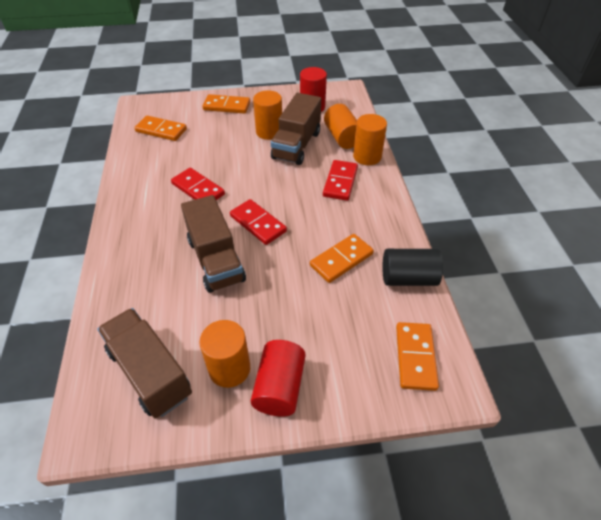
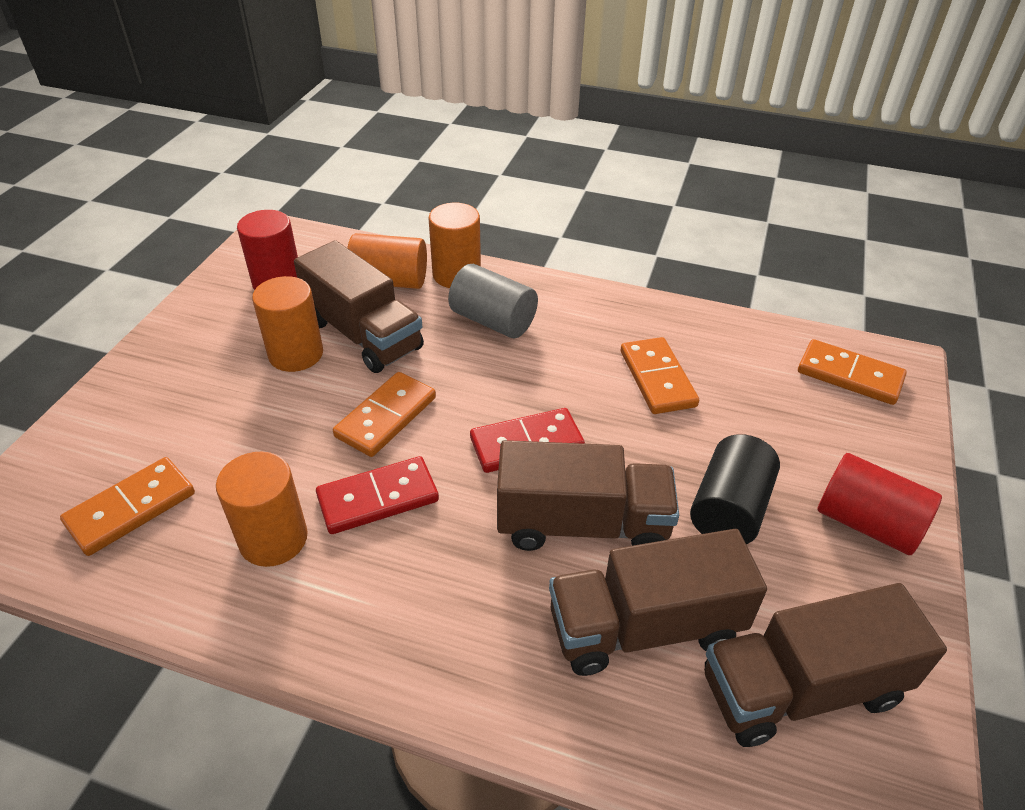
camera: 65 degrees left, 5 degrees down
orange cylinder [199,320,250,388] -> orange cylinder moved to [216,452,308,567]
orange domino [202,94,250,114] -> orange domino moved to [333,372,436,457]
red domino [323,160,358,201] -> grey cylinder [448,264,538,338]
black cylinder [383,249,443,286] -> black cylinder moved to [690,434,780,544]
none -> brown truck [549,529,767,676]

